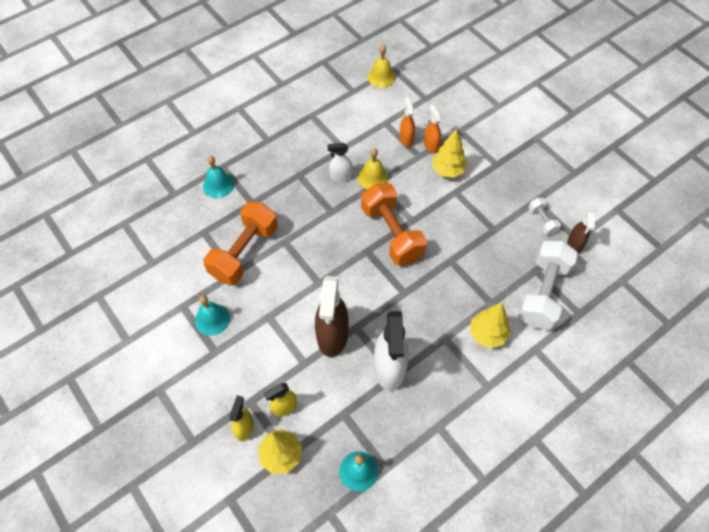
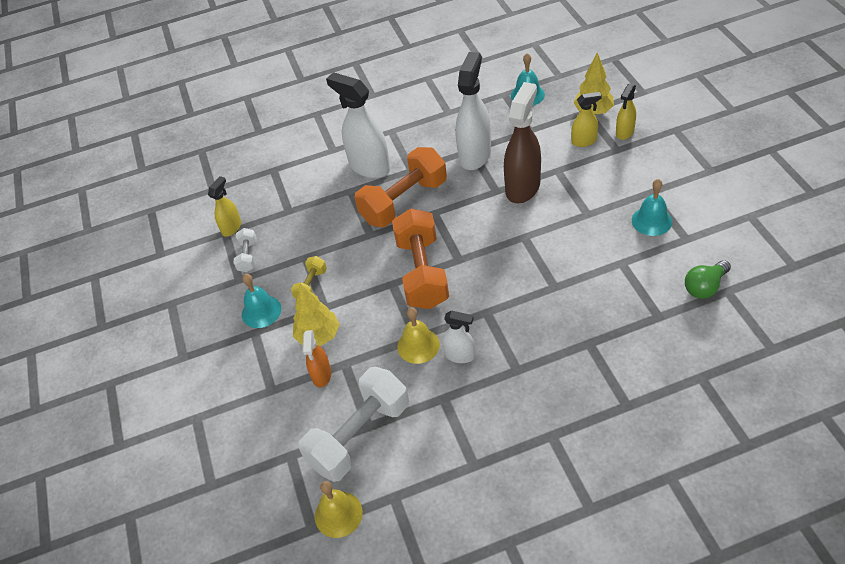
camera: 155 degrees left, 10 degrees down
turquoise bell [203,156,234,198] -> turquoise bell moved to [242,274,281,328]
orange dumbbell [203,202,278,285] -> orange dumbbell moved to [354,147,447,227]
orange spray bottle [400,97,415,147] -> none
yellow tree [470,303,511,348] -> white spray bottle [326,72,390,178]
white dumbbell [518,241,578,330] -> white dumbbell moved to [298,367,409,482]
brown spray bottle [568,211,595,253] -> yellow spray bottle [208,176,241,237]
none -> yellow dumbbell [291,256,327,299]
none -> green light bulb [685,260,731,299]

